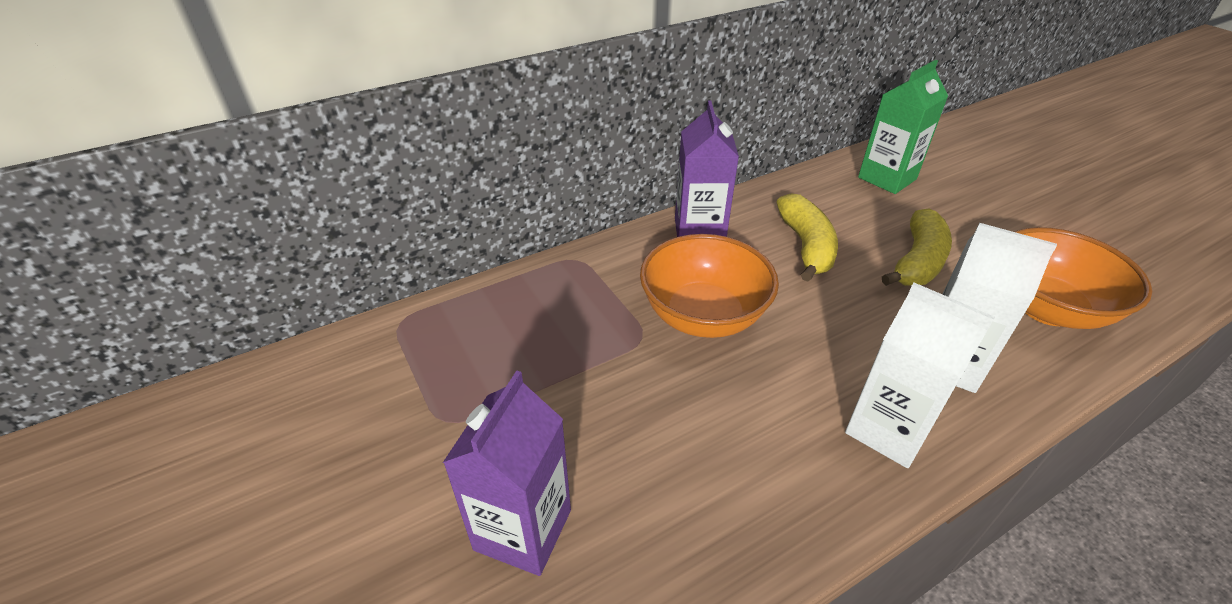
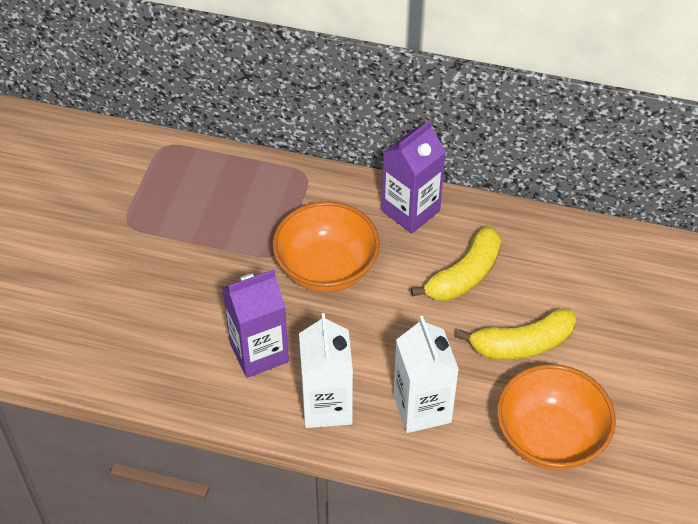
camera: 45 degrees right, 10 degrees up
purple carton [443,370,571,576] -> purple carton moved to [222,269,289,378]
green carton [858,60,948,194] -> none

